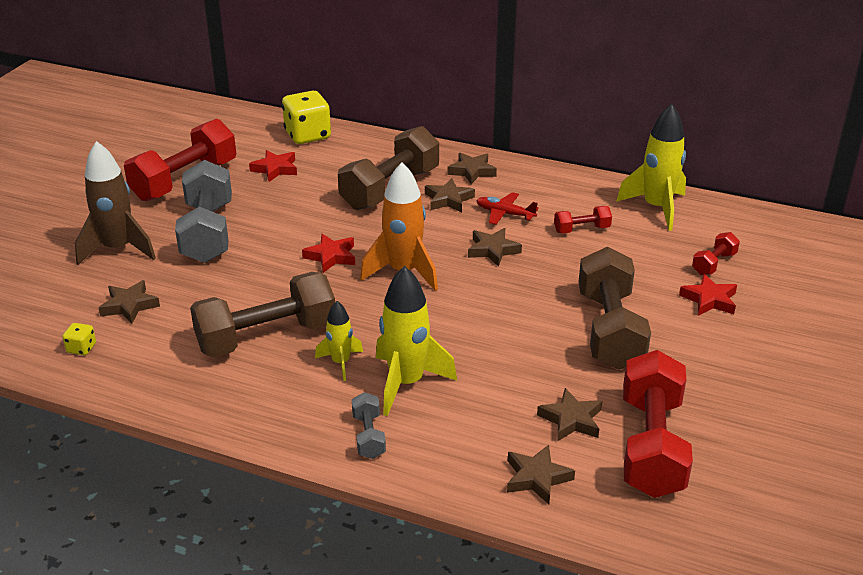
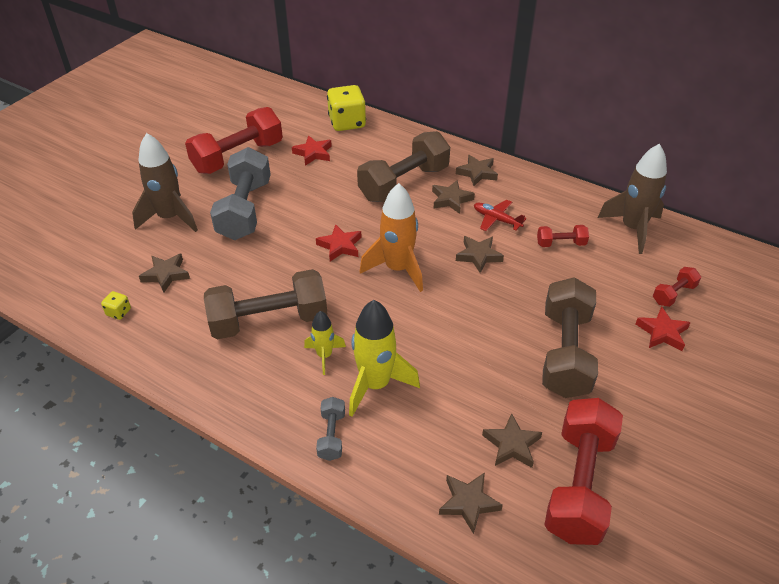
camera: 10 degrees right, 10 degrees up
yellow rocket [616,104,686,231] -> brown rocket [598,144,667,254]

